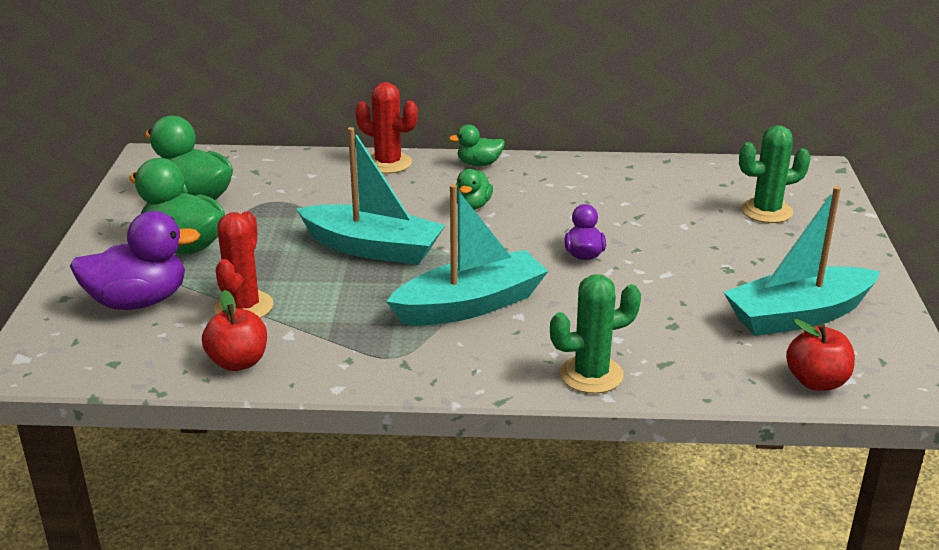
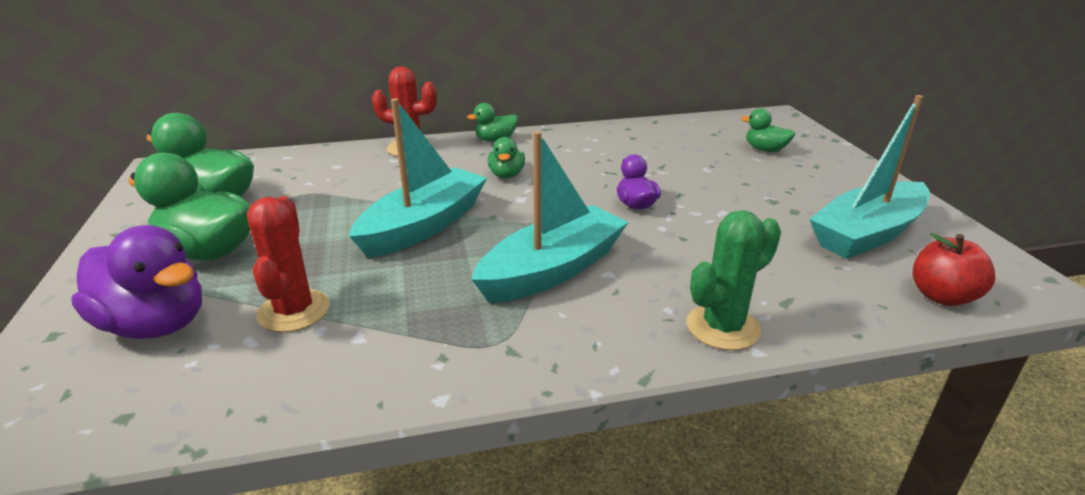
camera: 15 degrees left, 0 degrees up
purple duck [70,211,200,310] -> purple duck turned 60 degrees clockwise [71,225,202,339]
red apple [202,290,267,371] -> none
turquoise boat [297,127,445,265] -> turquoise boat turned 60 degrees counterclockwise [349,98,487,258]
green cactus [739,125,811,223] -> green duck [741,108,795,152]

